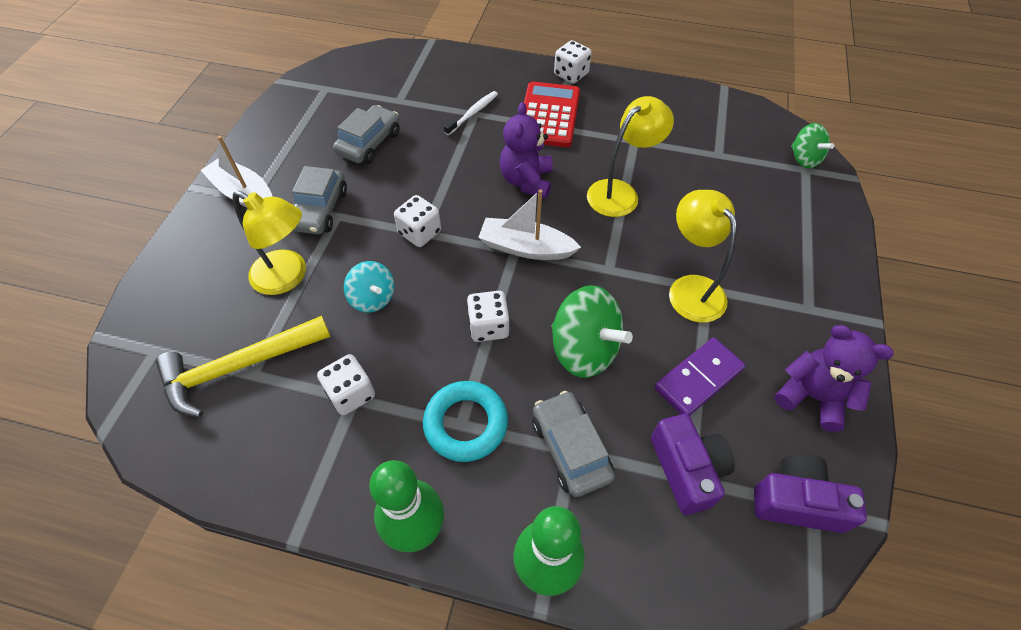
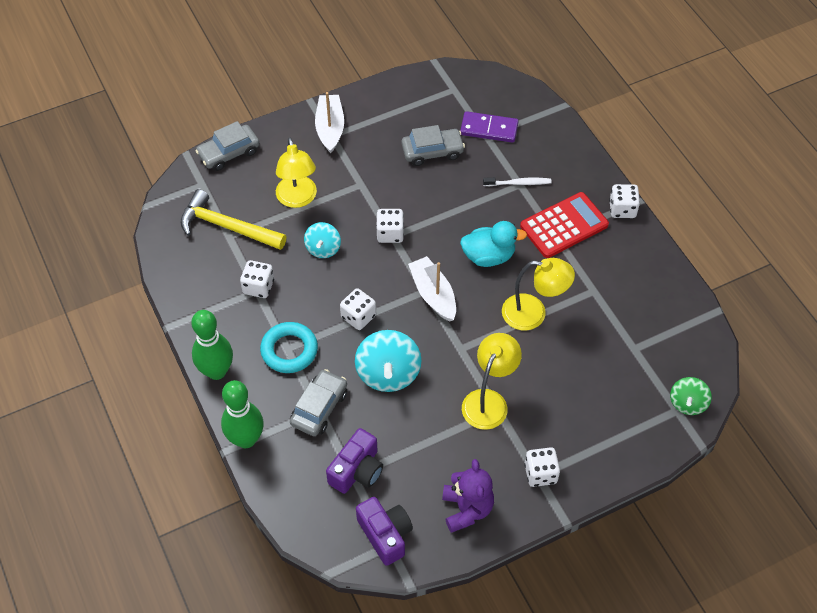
camera: 50 degrees right, 0 degrees up
grey car [292,166,347,234] -> grey car moved to [195,121,260,171]
purple teddy bear [500,102,553,199] -> turquoise duck [460,221,527,267]
green spinning top [551,285,633,378] -> turquoise spinning top [355,330,422,392]
purple domino [655,338,745,416] -> purple domino moved to [460,111,519,143]
none -> white dice [524,447,560,487]

